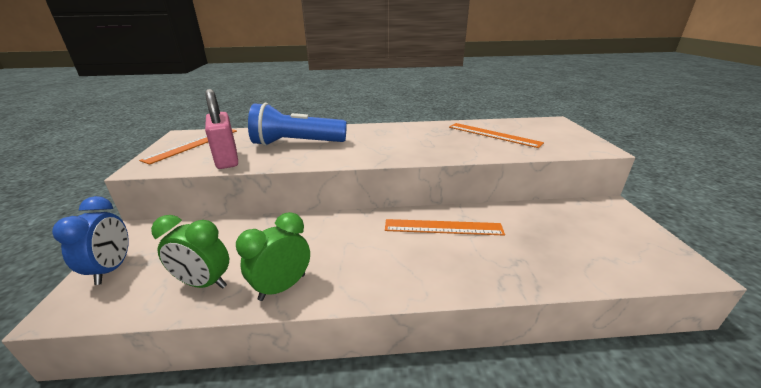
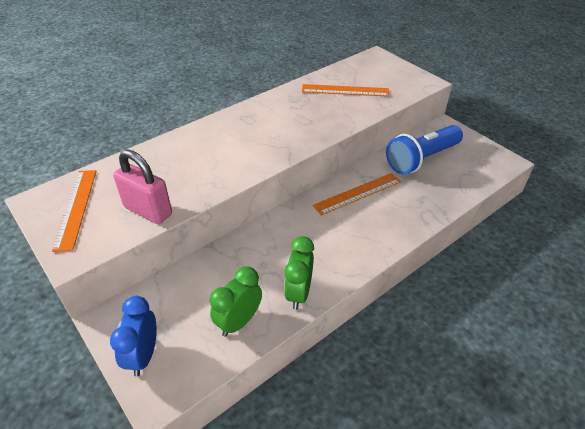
camera: 35 degrees left, 15 degrees up
blue clock [52,196,129,285] -> blue clock turned 135 degrees counterclockwise [110,296,157,377]
green clock [151,215,229,289] -> green clock turned 150 degrees clockwise [210,266,262,337]
blue flashlight [248,103,347,146] -> blue flashlight moved to [386,125,463,174]

